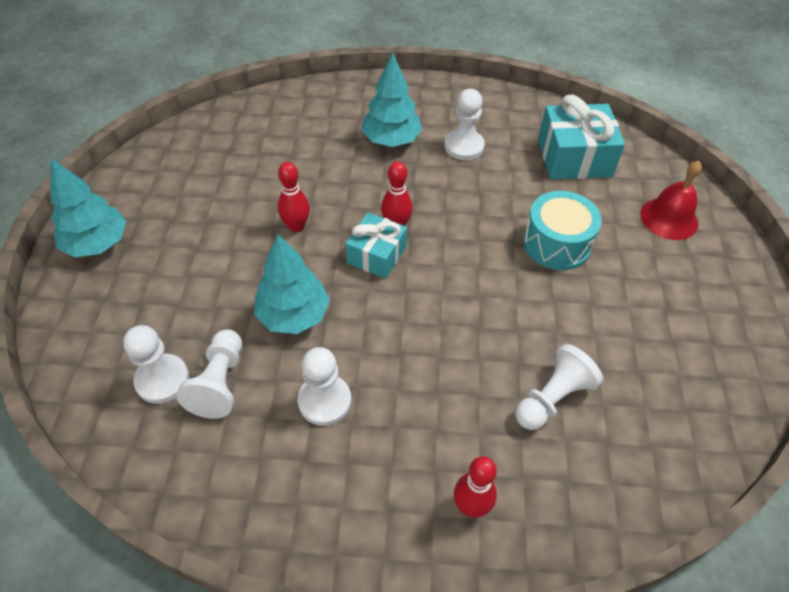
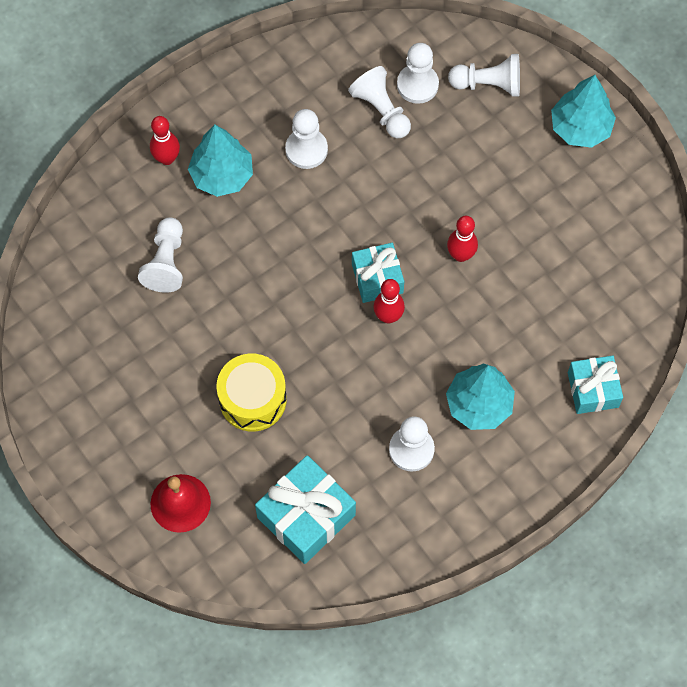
camera: 140 degrees right, 15 degrees up
turquoise tree [254,234,330,334] -> turquoise tree moved to [188,125,253,197]
turquoise drum [523,191,602,270] -> yellow drum [216,354,287,432]
none -> white pawn [448,54,520,97]
none -> turquoise gift [568,356,623,414]

